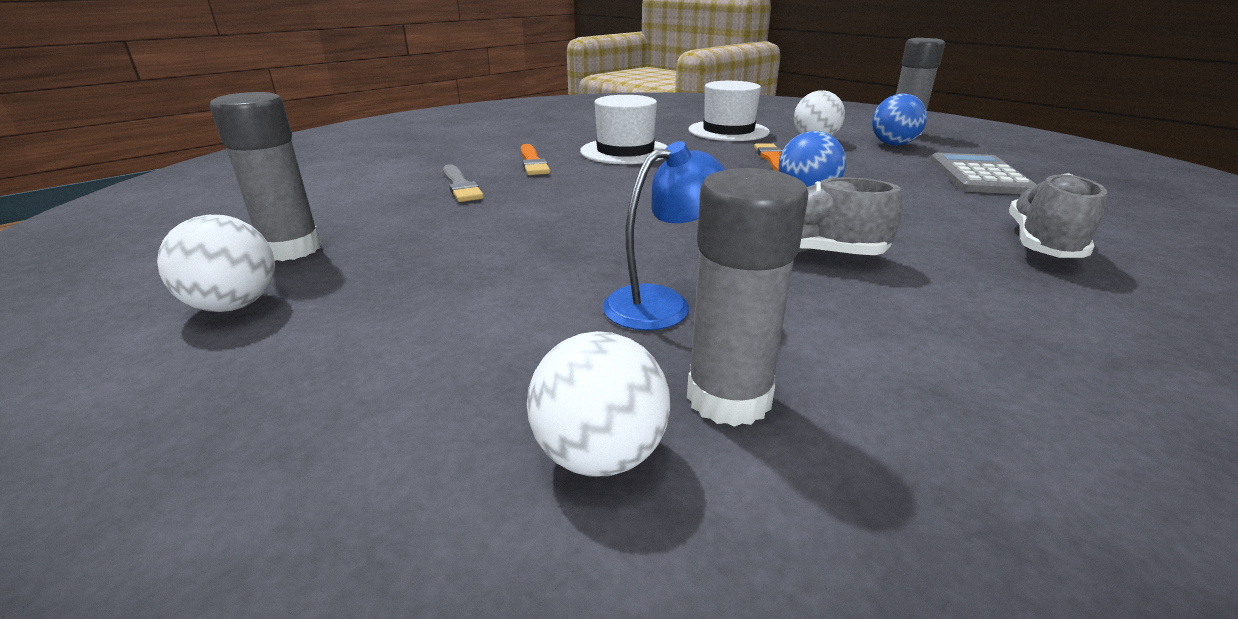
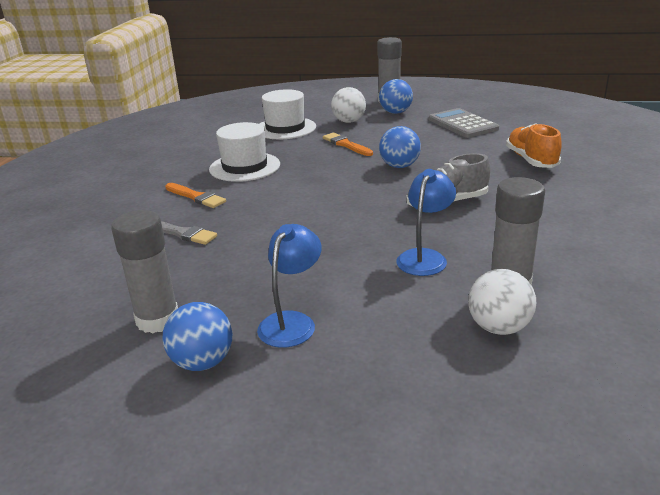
camera: 35 degrees left, 0 degrees up
white ball [157,215,275,312] -> blue ball [162,302,232,371]
grey shoe [1009,173,1107,258] -> orange shoe [506,123,562,168]
none -> blue lamp [257,224,322,348]

